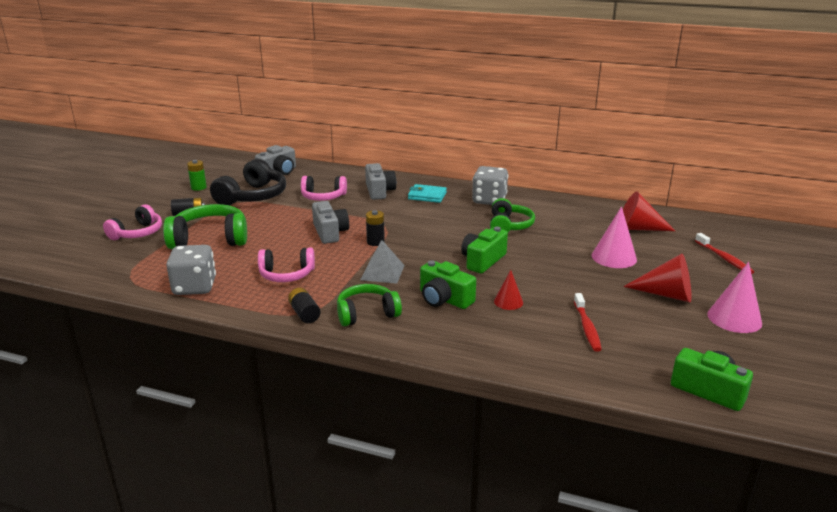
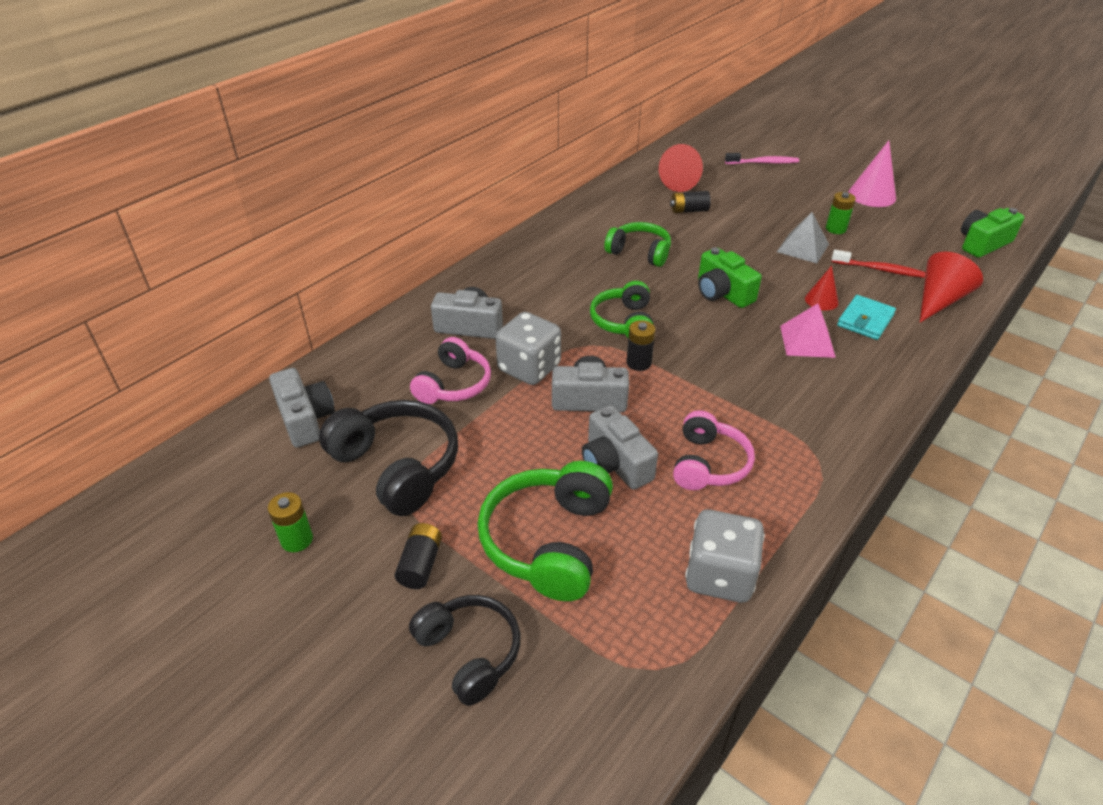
camera: 70 degrees left, 15 degrees up
pink headphones [103,204,162,240] -> black headphones [409,595,520,706]
black battery [288,288,321,323] -> black battery moved to [670,191,711,213]
green headphones [337,284,402,326] -> green headphones moved to [590,281,653,338]
grey pyramid [360,240,405,284] -> grey pyramid moved to [777,212,829,263]
turquoise wallet [408,184,447,203] -> turquoise wallet moved to [837,295,896,340]
green camera [420,260,476,309] -> pink pyramid [780,303,836,358]
grey dice [472,166,508,205] -> grey dice moved to [495,312,561,385]
pink cone [592,206,637,268] -> none
red cone [623,254,691,302] -> red cone moved to [920,252,983,322]
red toothbrush [695,233,754,274] -> pink toothbrush [725,153,799,164]
none -> grey camera [582,405,658,490]
none -> green battery [826,192,856,234]

